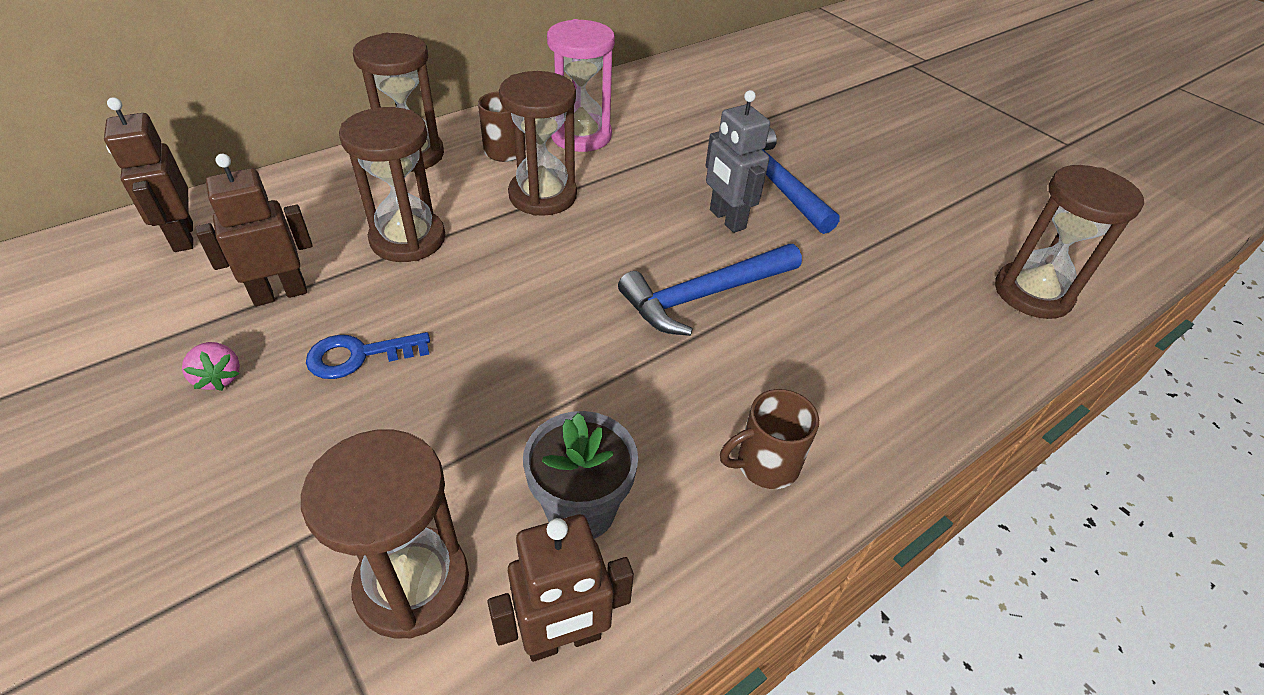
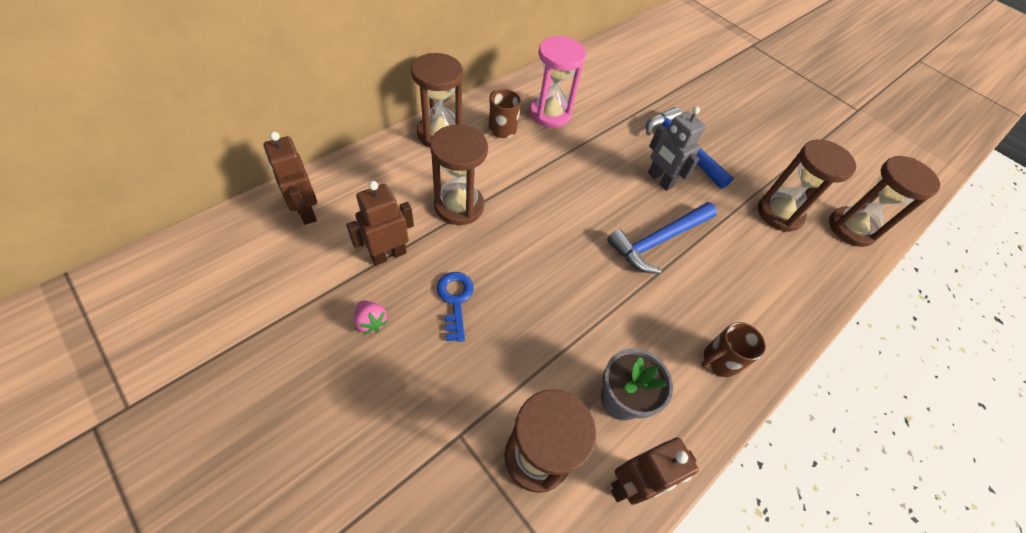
camera: 10 degrees left, 10 degrees up
blue key [306,332,430,379] -> blue key turned 105 degrees clockwise [437,272,474,342]
brown hourglass [499,71,577,216] -> brown hourglass moved to [758,139,856,232]

